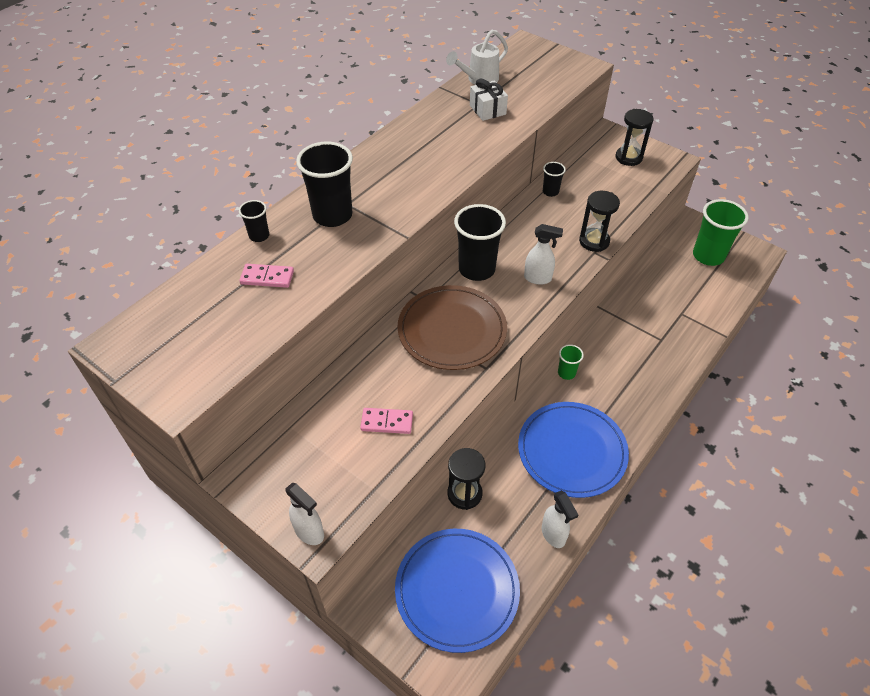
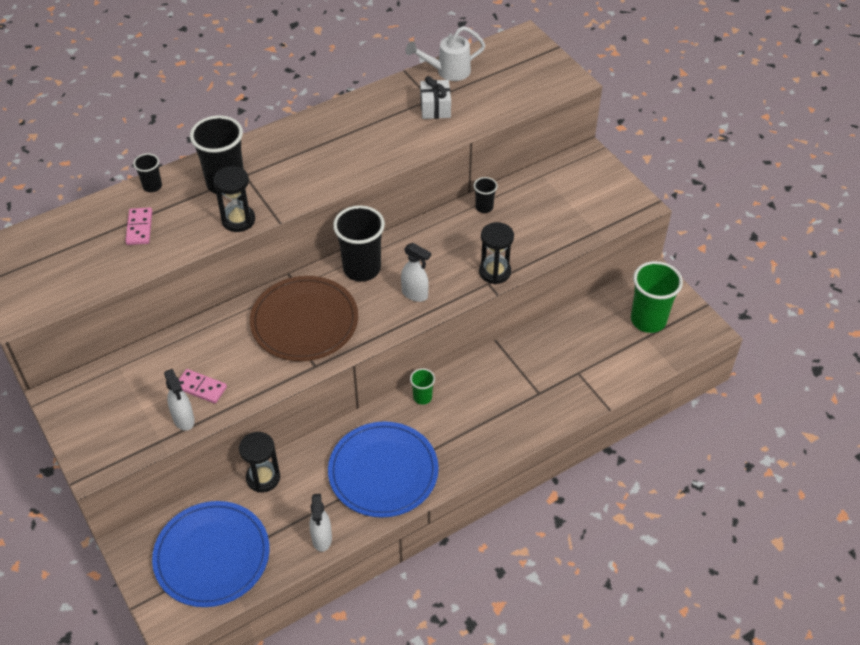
camera: 20 degrees right, 0 degrees up
pink domino [239,264,294,288] -> pink domino turned 60 degrees clockwise [125,208,152,245]
white spray bottle [285,483,324,545] -> white spray bottle moved to [164,369,195,431]
black hourglass [616,109,654,166] -> black hourglass moved to [213,166,255,232]

